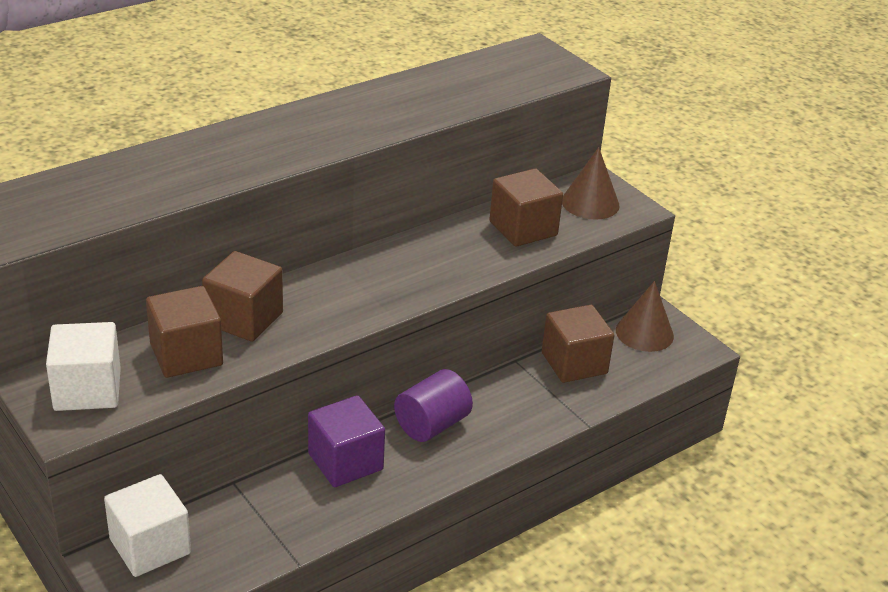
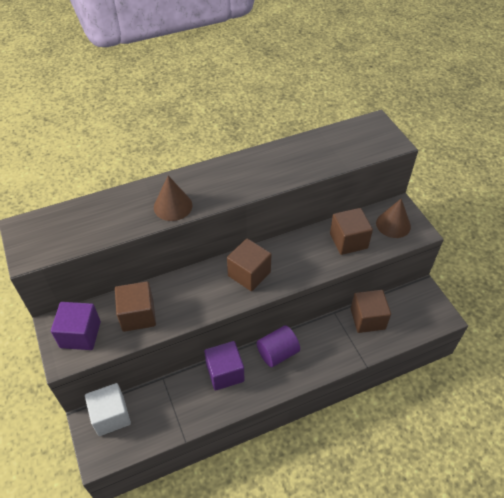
camera: 15 degrees right, 15 degrees up
white cube [46,322,121,411] -> purple cube [51,302,101,350]
brown cube [202,251,283,342] -> brown cube moved to [227,238,272,291]
brown cone [616,281,674,352] -> brown cone moved to [154,176,192,221]

